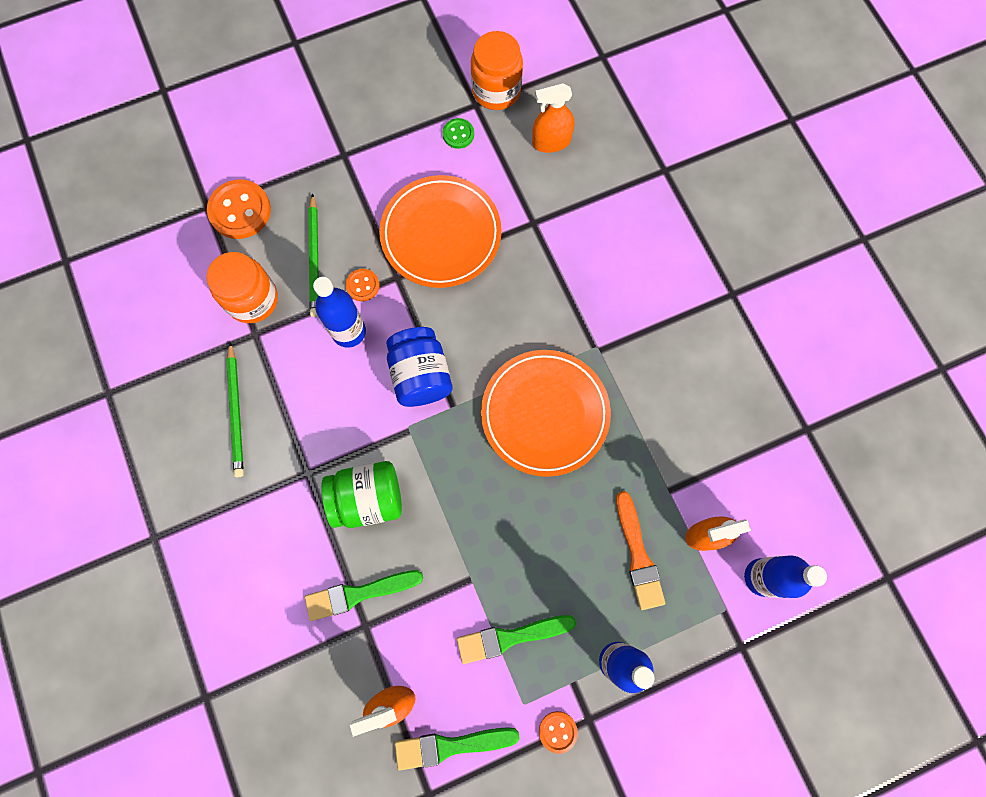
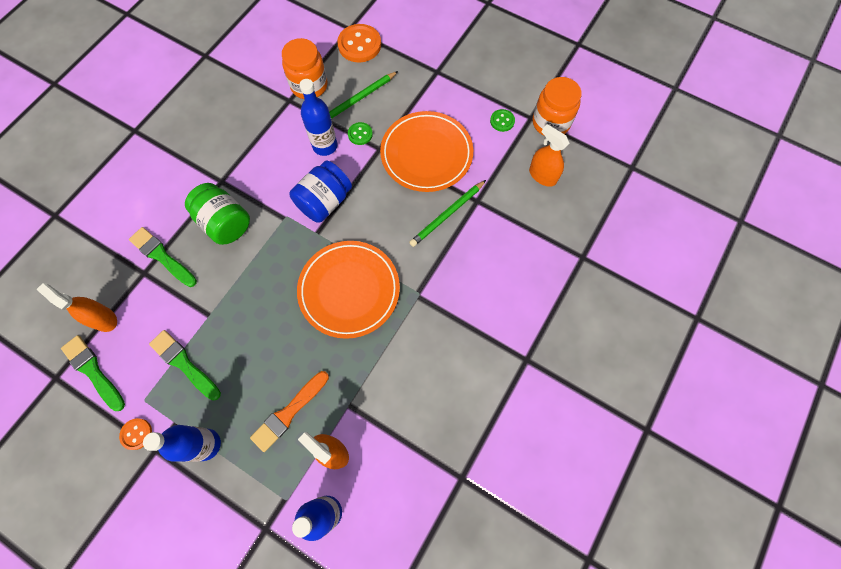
camera: 55 degrees right, 5 degrees down
green pencil [226,342,244,477] -> green pencil moved to [409,180,486,247]
orange button [346,269,380,302] -> green button [348,122,373,145]

